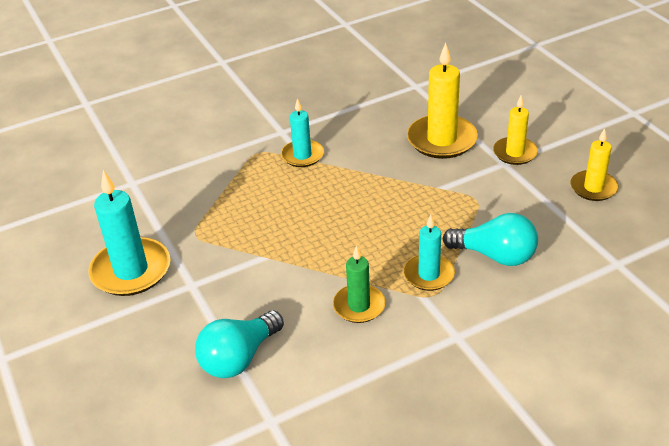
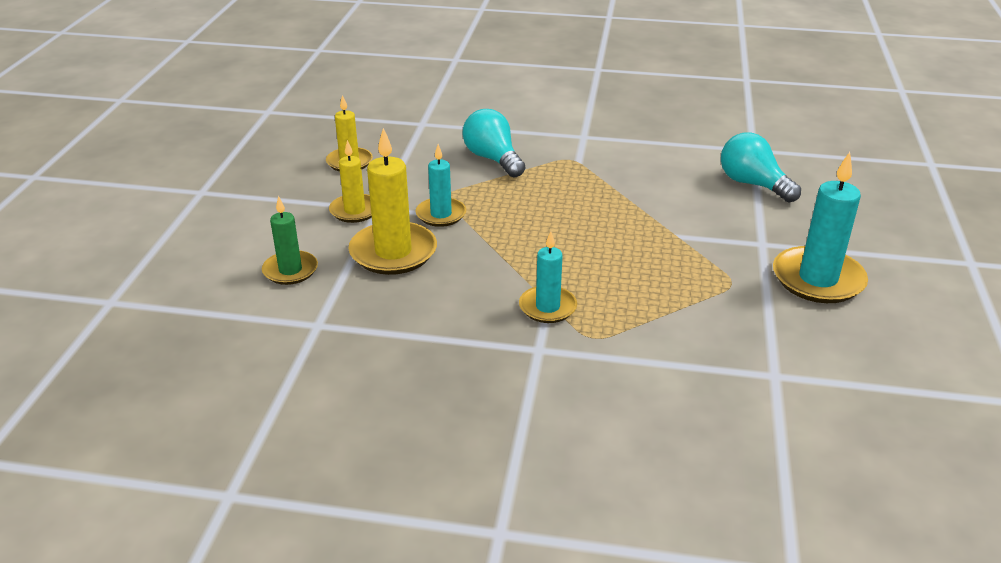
camera: 145 degrees left, 5 degrees down
turquoise light bulb [195,310,284,378] -> turquoise light bulb turned 120 degrees counterclockwise [721,133,801,203]
green candle [333,245,386,323] -> green candle moved to [262,196,318,285]
turquoise candle [404,215,455,291] -> turquoise candle moved to [416,144,466,227]

